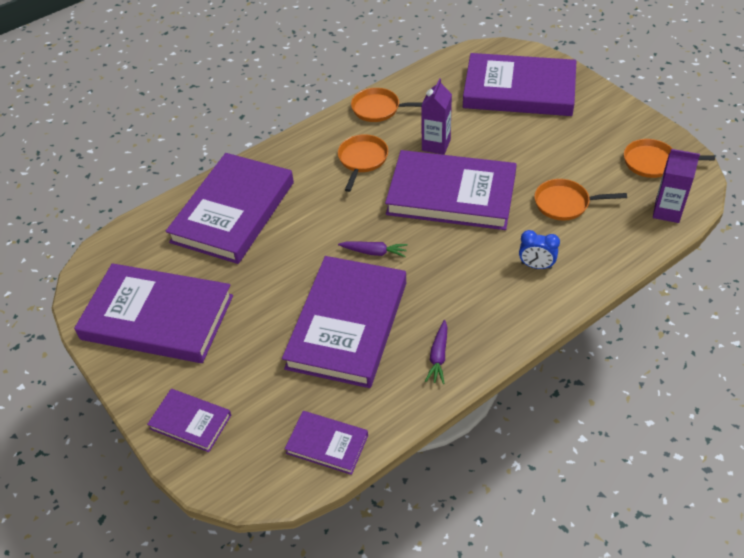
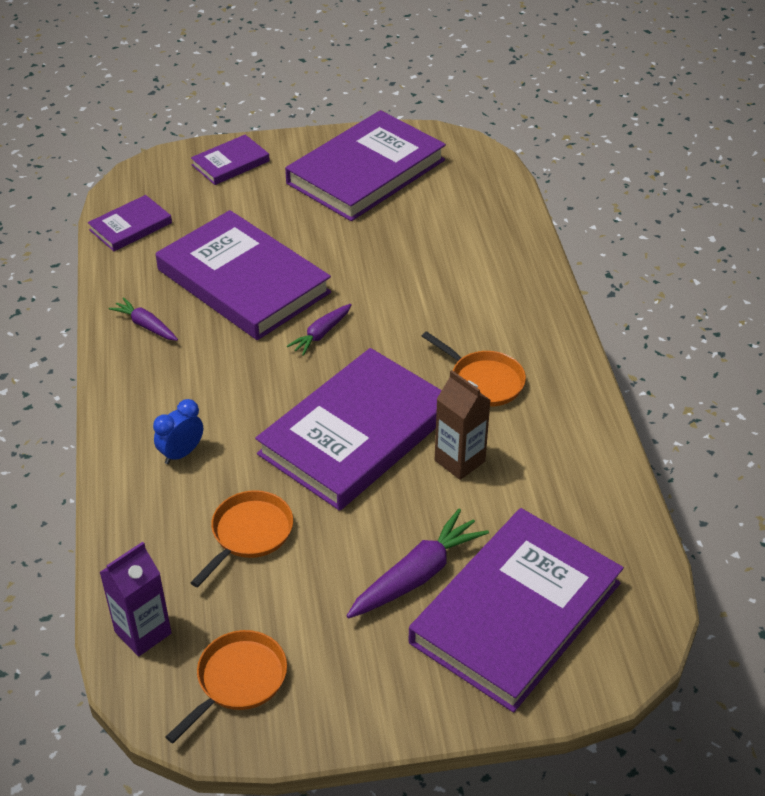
camera: 115 degrees right, 5 degrees down
purple book [166,153,294,264] -> none
orange pan [351,88,423,122] -> none
purple carton [421,78,452,155] -> brown carton [435,370,491,480]
none -> purple carrot [347,509,489,618]

